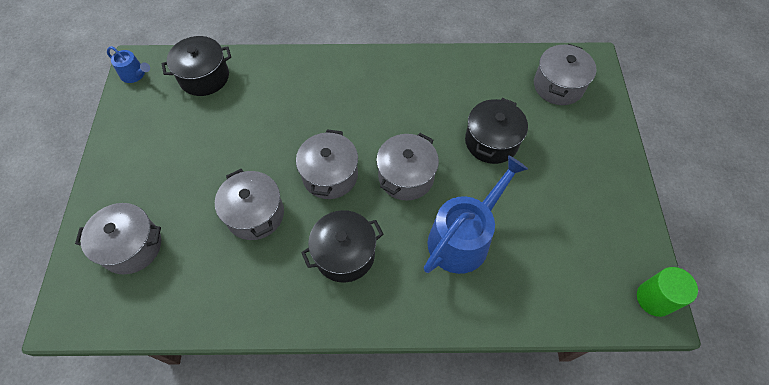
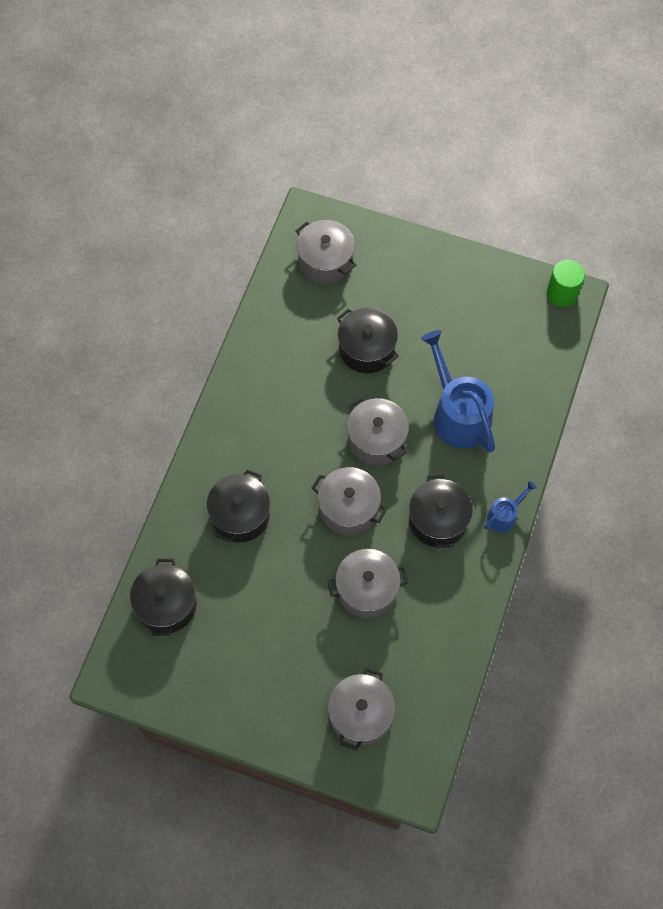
camera: 70 degrees left, 5 degrees up
blue watering can [107,46,150,83] -> blue watering can moved to [484,481,537,532]
none -> black pot [207,470,270,542]

